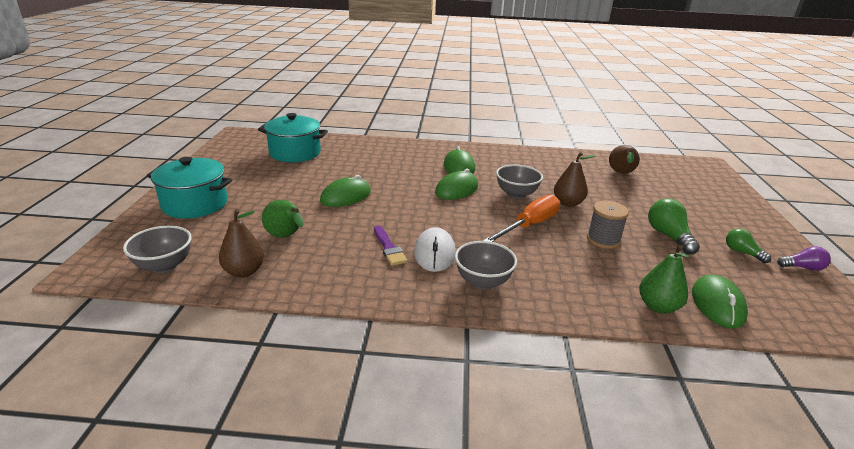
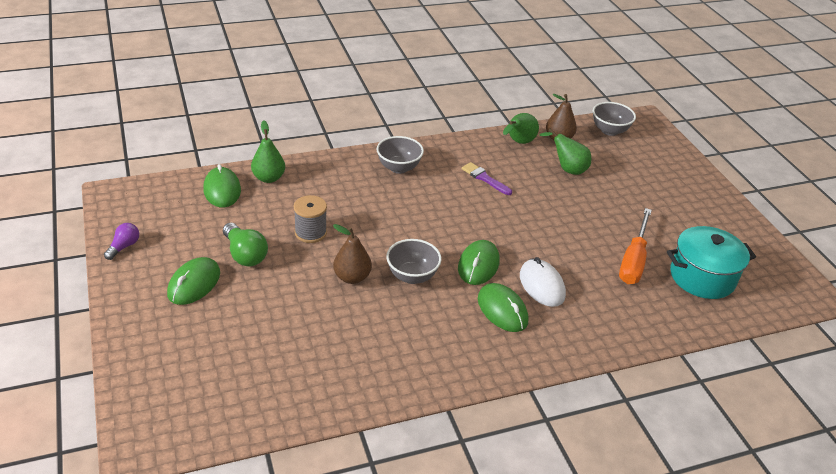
camera: 155 degrees right, 10 degrees up
turquoise pot [147,157,232,219] -> none
green mouse [320,175,371,207] -> green mouse moved to [167,257,220,305]
white mouse [414,227,456,272] -> white mouse moved to [520,257,566,307]
orange screwdriver [483,195,560,242] -> orange screwdriver moved to [619,208,652,284]
brown pear [609,145,640,174] -> none
green light bulb [726,228,771,263] -> none
purple light bulb [777,246,831,271] -> purple light bulb turned 135 degrees clockwise [104,223,139,260]
none -> green pear [503,113,539,144]

